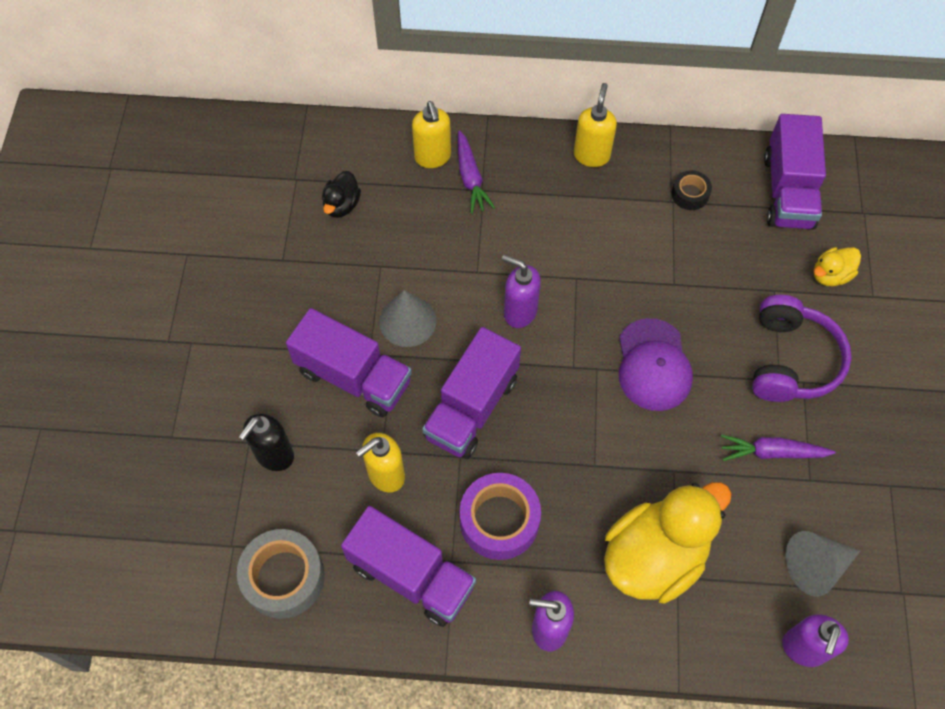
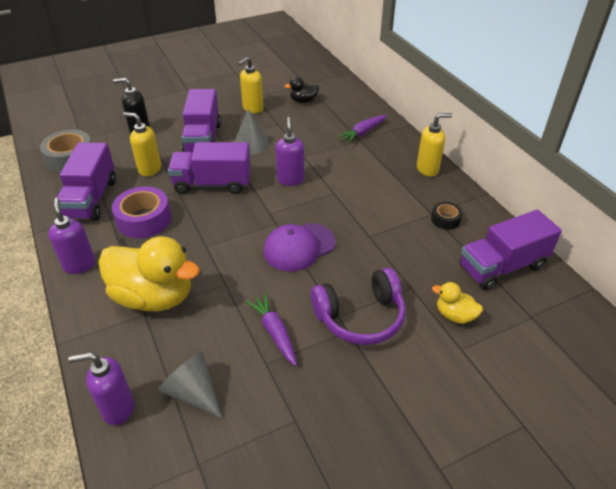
camera: 60 degrees right, 20 degrees down
yellow soap dispenser [412,101,451,168] -> yellow soap dispenser moved to [238,56,264,113]

